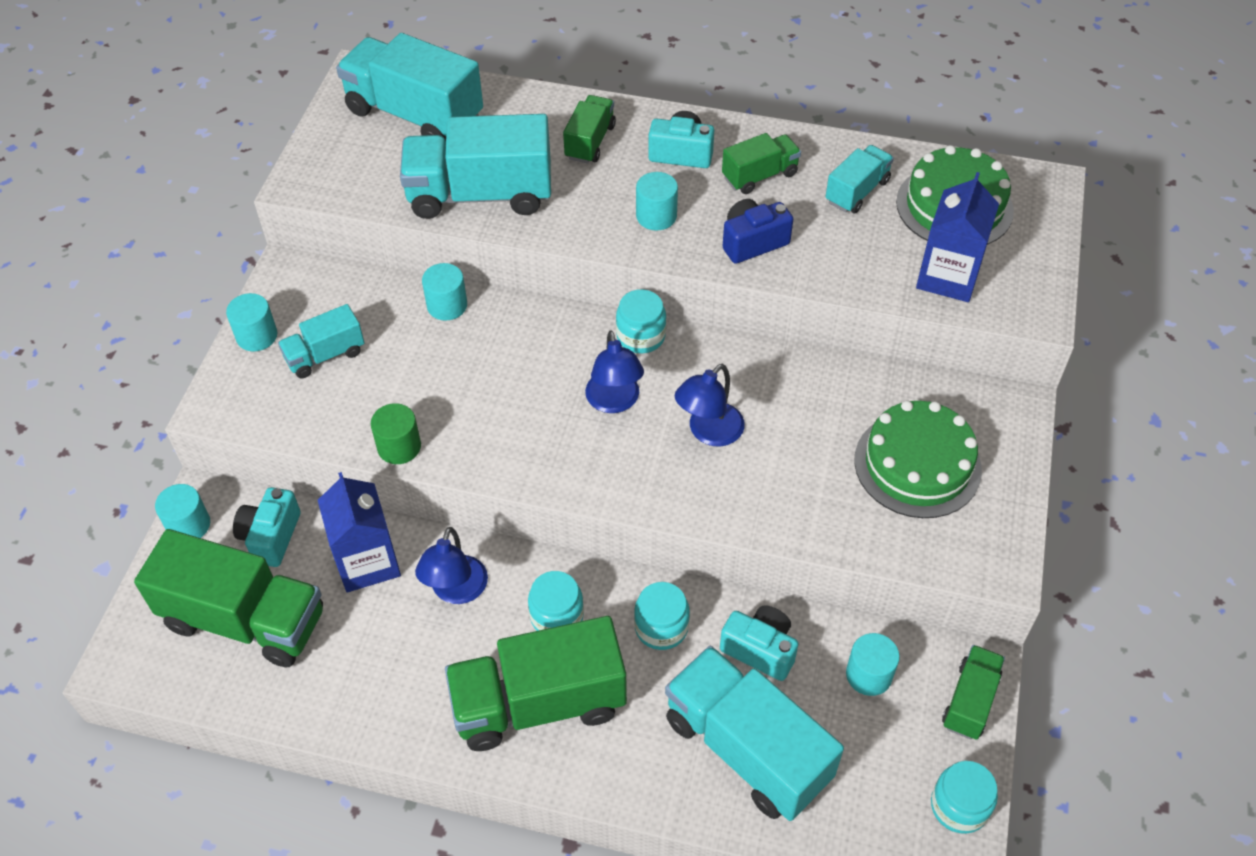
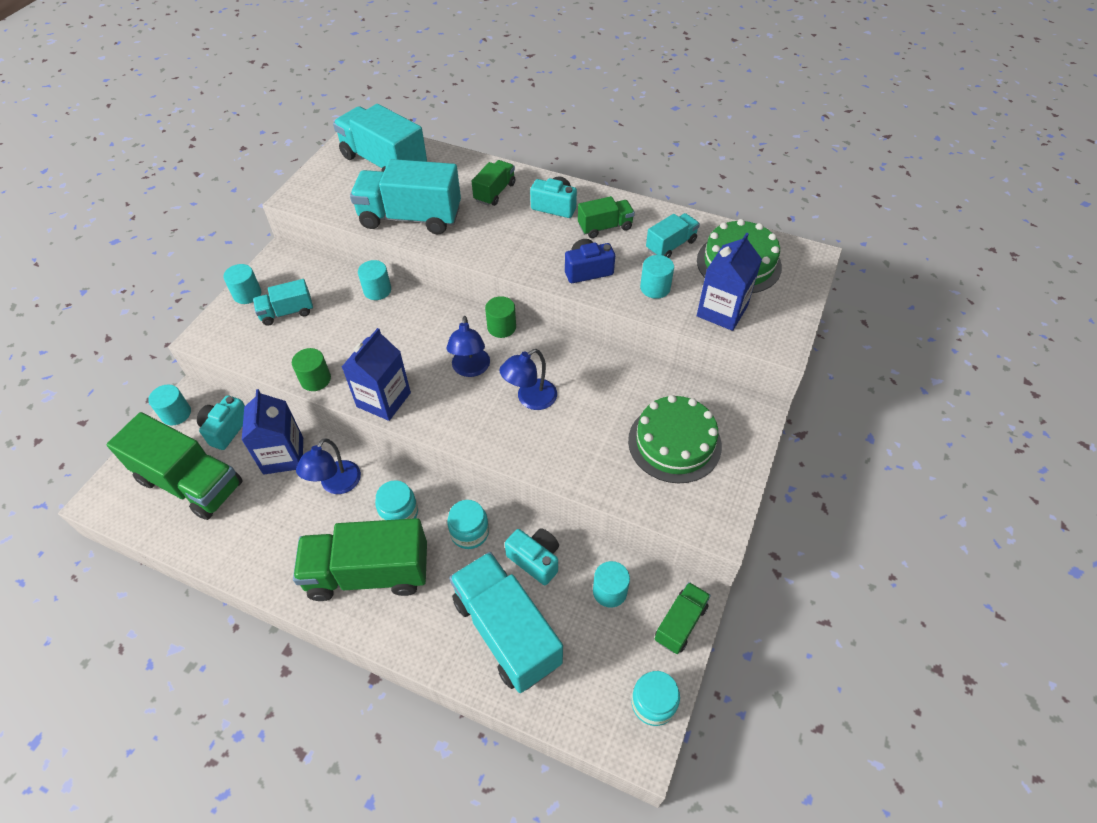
camera: 10 degrees right, 0 degrees up
turquoise jar [616,289,666,353] -> green cylinder [485,296,516,338]
turquoise cylinder [636,172,678,231] -> turquoise cylinder moved to [640,255,674,299]
none -> blue carton [342,328,411,421]

